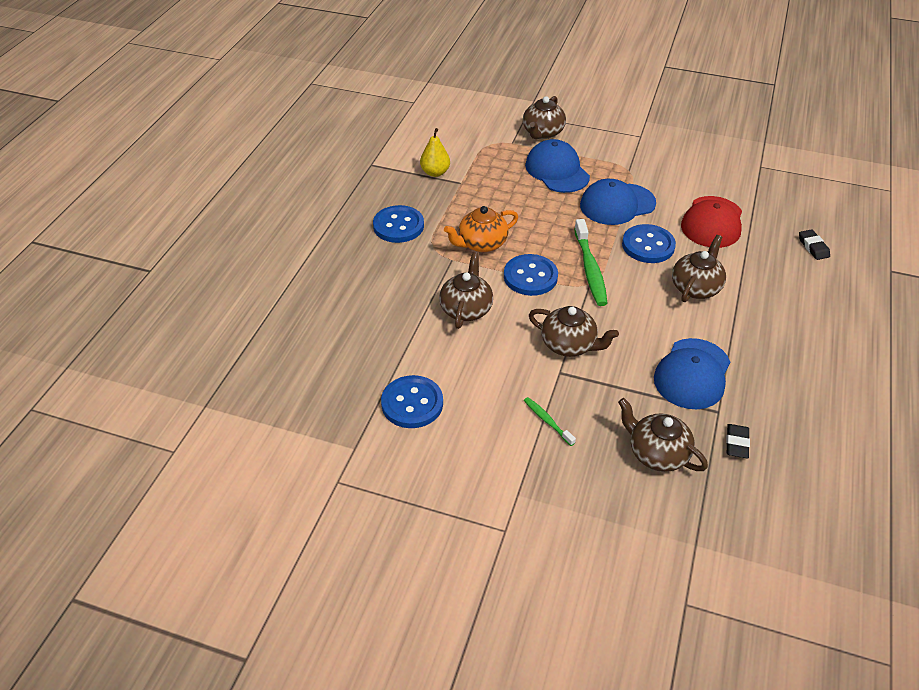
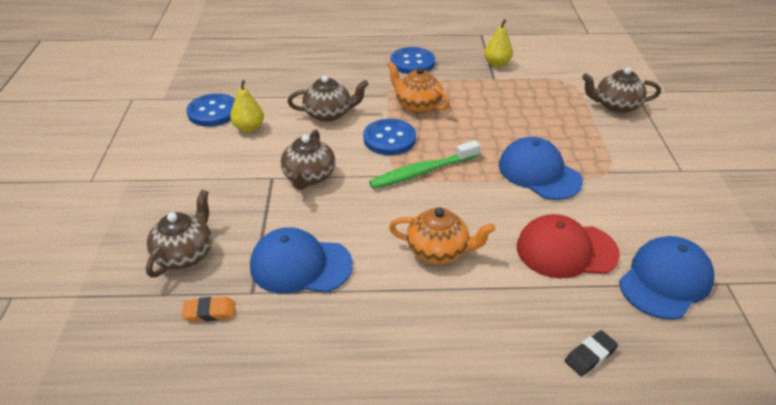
camera: 70 degrees right, 5 degrees down
green toothbrush [524,397,576,446] -> none
blue cap [525,139,590,193] -> blue cap moved to [619,236,714,320]
blue button [622,224,676,263] -> none
brown teapot [672,235,726,302] -> orange teapot [389,208,495,264]
black eraser [726,424,750,458] -> orange eraser [182,297,235,322]
none -> yellow pear [230,80,264,132]

